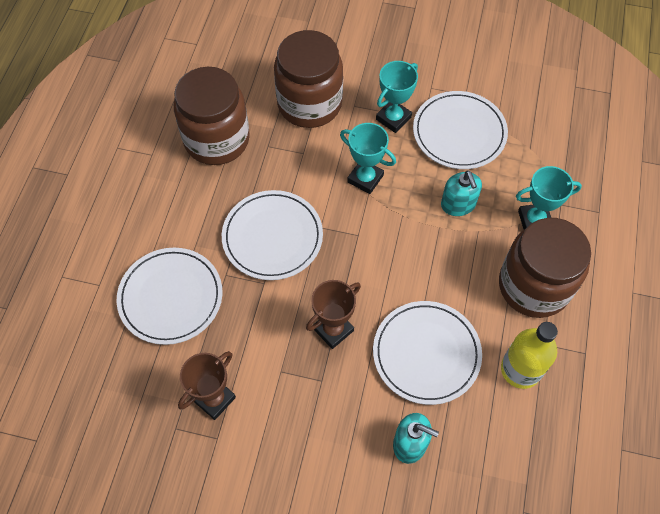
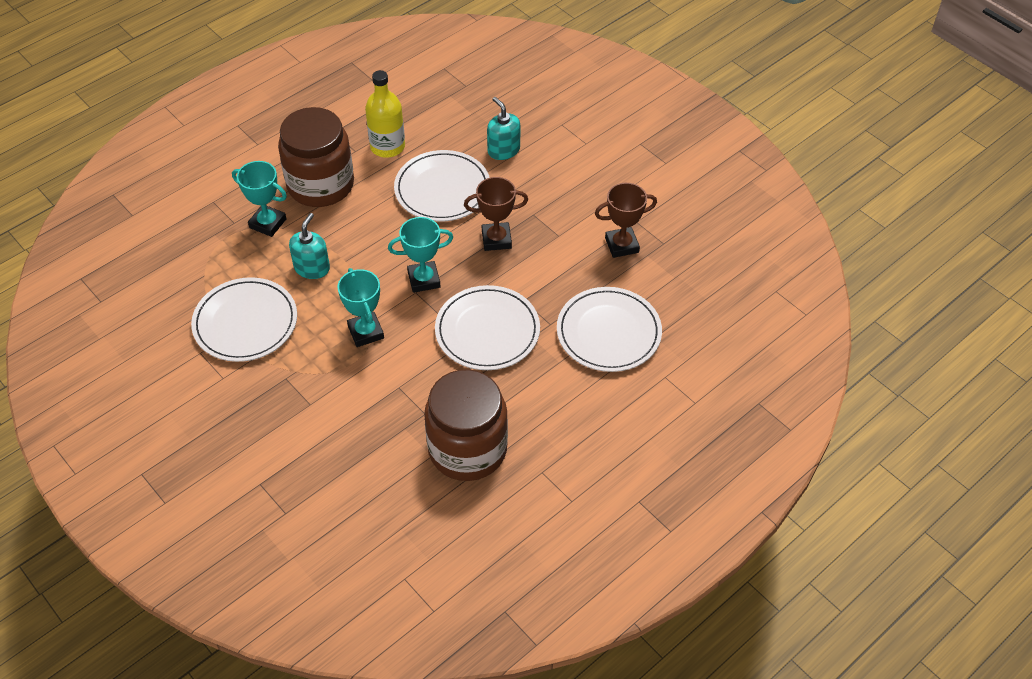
camera: 145 degrees left, 10 degrees down
brown jar [274,30,343,128] -> none
turquoise trophy [376,61,418,133] -> turquoise trophy moved to [388,217,453,293]

